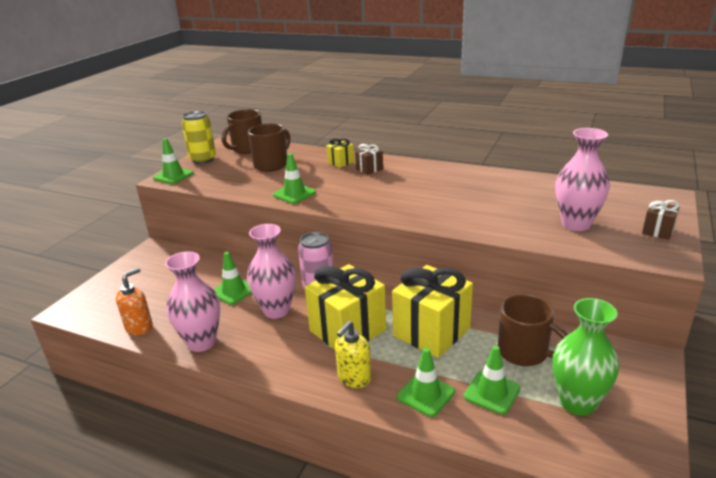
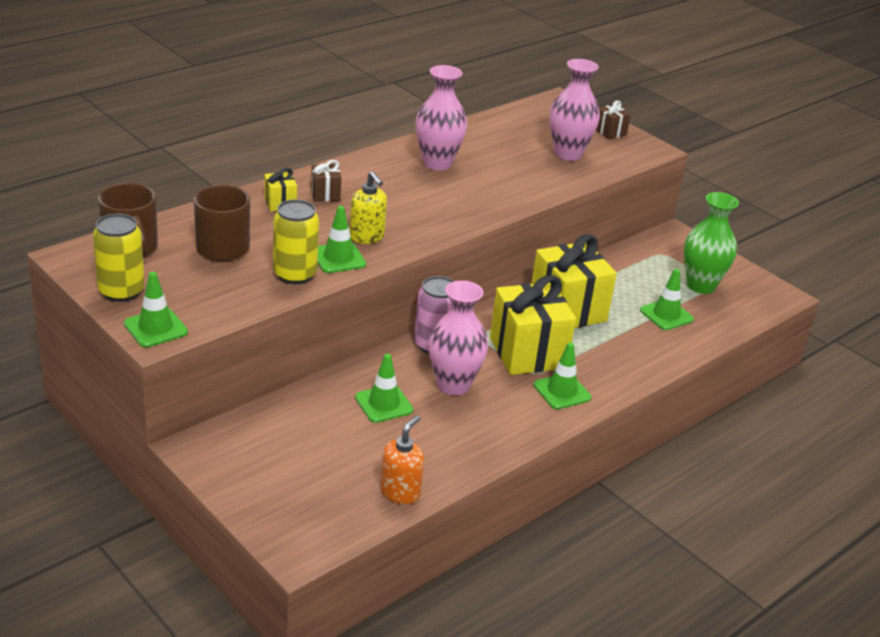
camera: 70 degrees left, 5 degrees up
orange soap dispenser [116,268,153,335] -> orange soap dispenser turned 60 degrees clockwise [380,415,424,504]
pink vase [165,251,220,352] -> pink vase moved to [416,65,467,170]
yellow soap dispenser [335,321,371,388] -> yellow soap dispenser moved to [350,171,387,244]
green traffic cone [397,348,455,417] -> green traffic cone moved to [534,343,591,409]
brown mug [498,294,568,366] -> none
none -> yellow can [273,199,319,284]

